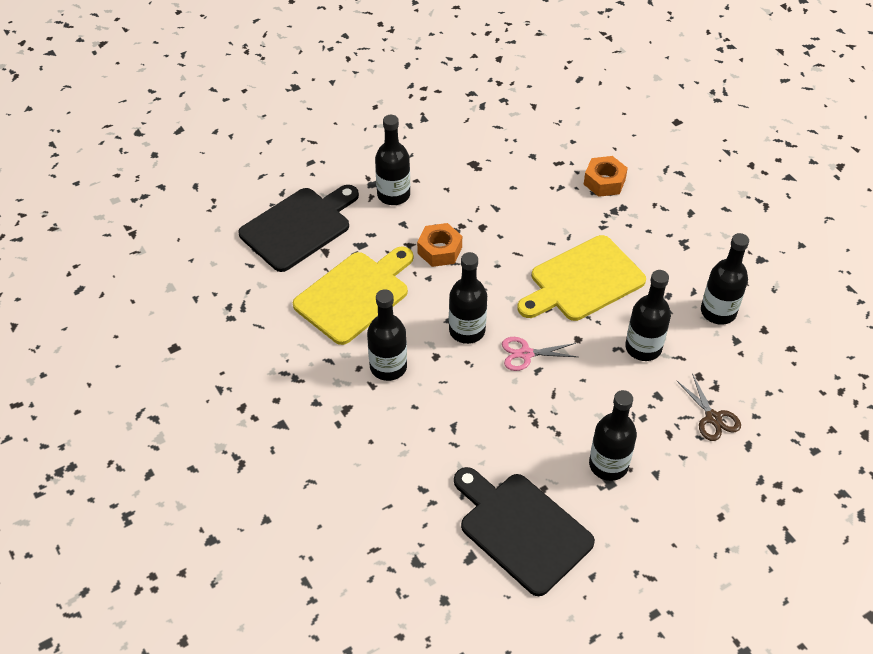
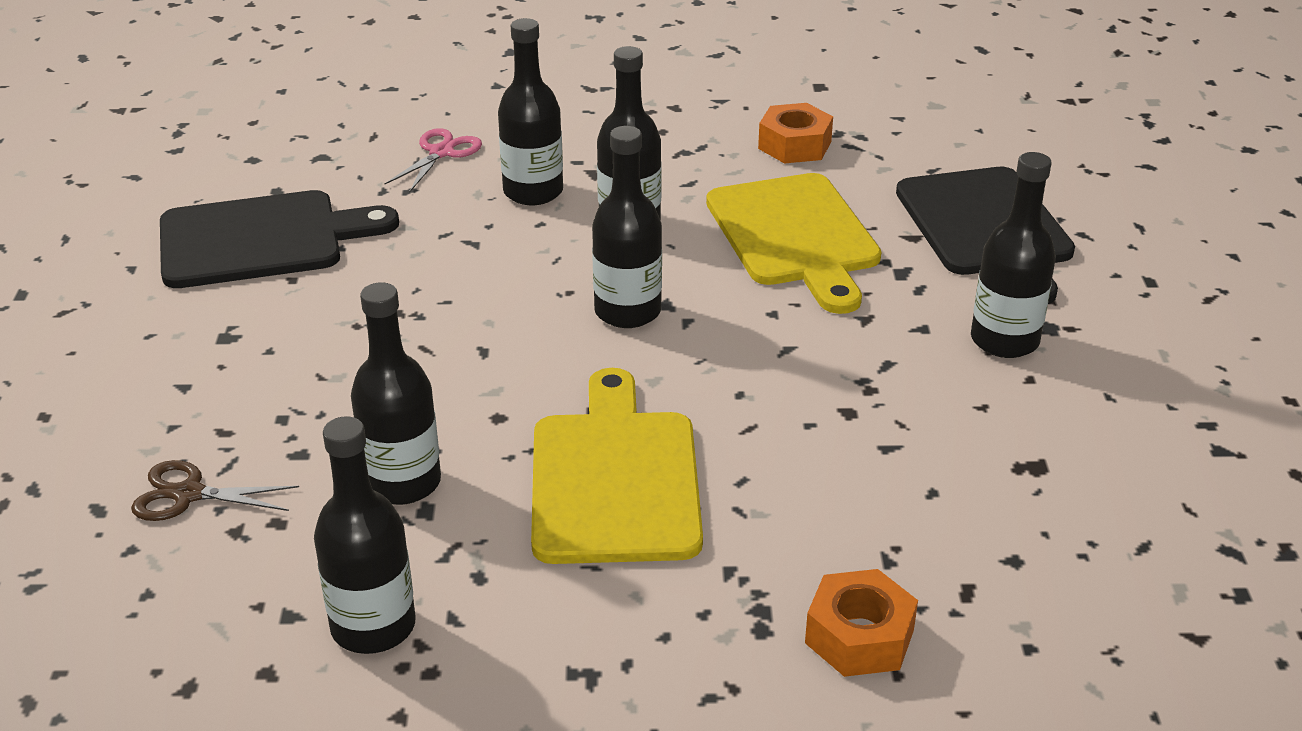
camera: 120 degrees right, 15 degrees down
orange nut [417,223,462,267] -> orange nut moved to [758,103,833,164]
pink scissors [502,337,577,371] -> pink scissors moved to [384,128,482,193]
black bottle [589,390,637,481] -> black bottle moved to [498,18,563,205]

